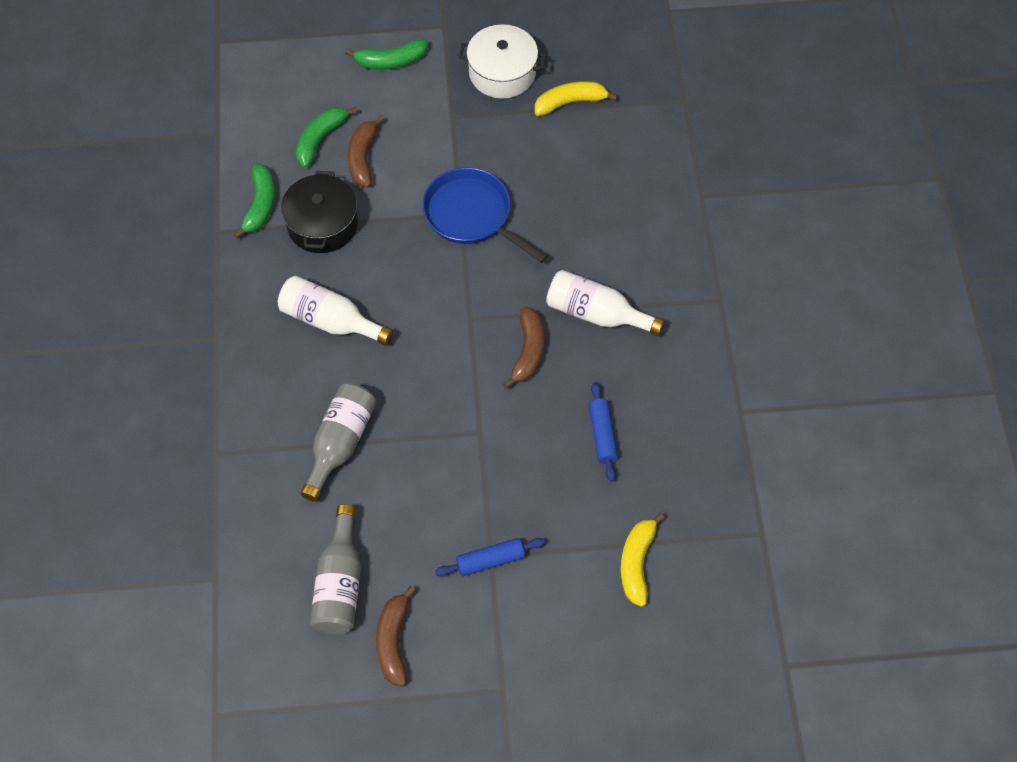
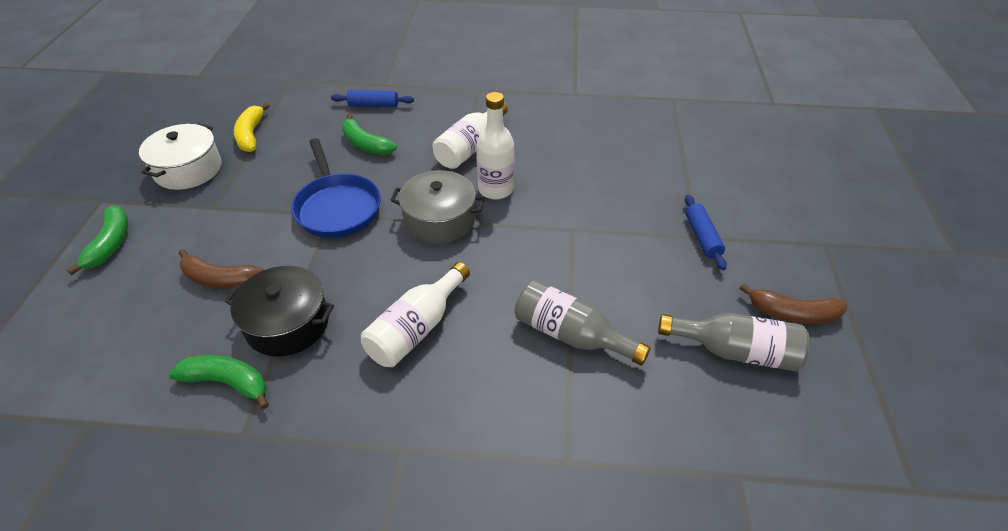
camera: 80 degrees left, 15 degrees down
green banana [295,107,357,168] -> green banana moved to [342,114,397,155]
blue pan [422,167,548,263] -> blue pan turned 75 degrees counterclockwise [291,138,381,238]
brown banana [503,307,545,388] -> white bottle [476,92,514,200]
blue rolling pin [589,382,618,482] -> blue rolling pin moved to [331,90,414,107]
yellow banana [620,513,665,607] -> none
none -> grey pot [390,170,485,244]

